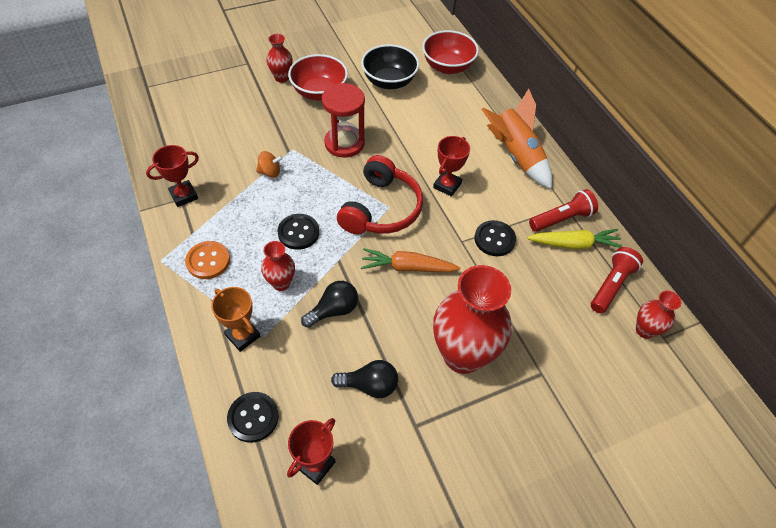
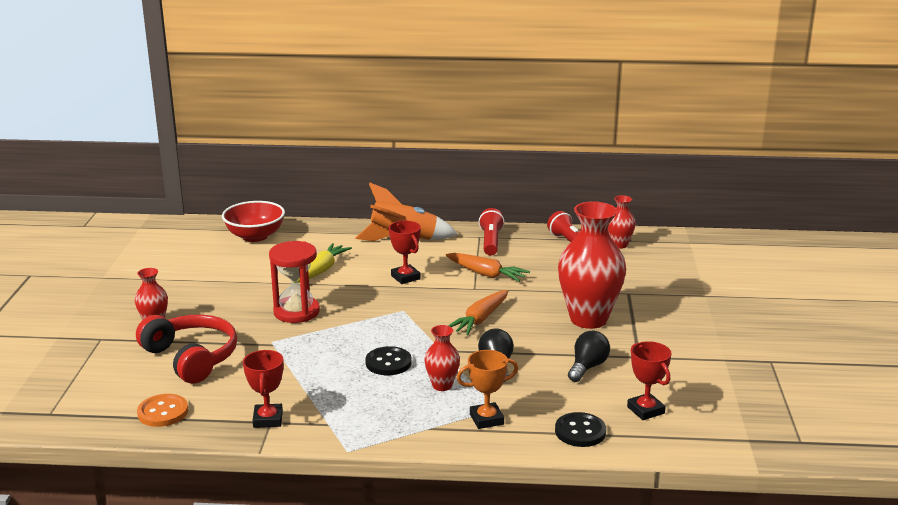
camera: 60 degrees left, 30 degrees down
orange button [185,241,230,279] -> orange button moved to [137,394,188,427]
orange spinning top [256,151,283,178] -> none
red bowl [288,54,348,101] -> none
red headphones [337,155,423,234] -> red headphones moved to [136,314,237,383]
black bowl [361,44,419,89] -> none
black button [475,220,516,256] -> orange carrot [446,253,530,282]
yellow carrot [527,229,623,249] -> yellow carrot moved to [298,243,352,283]

